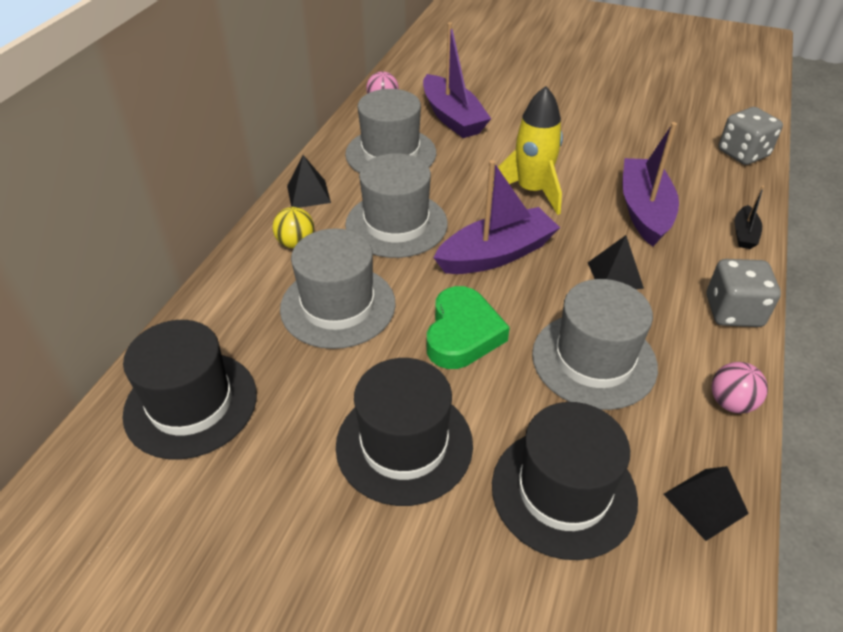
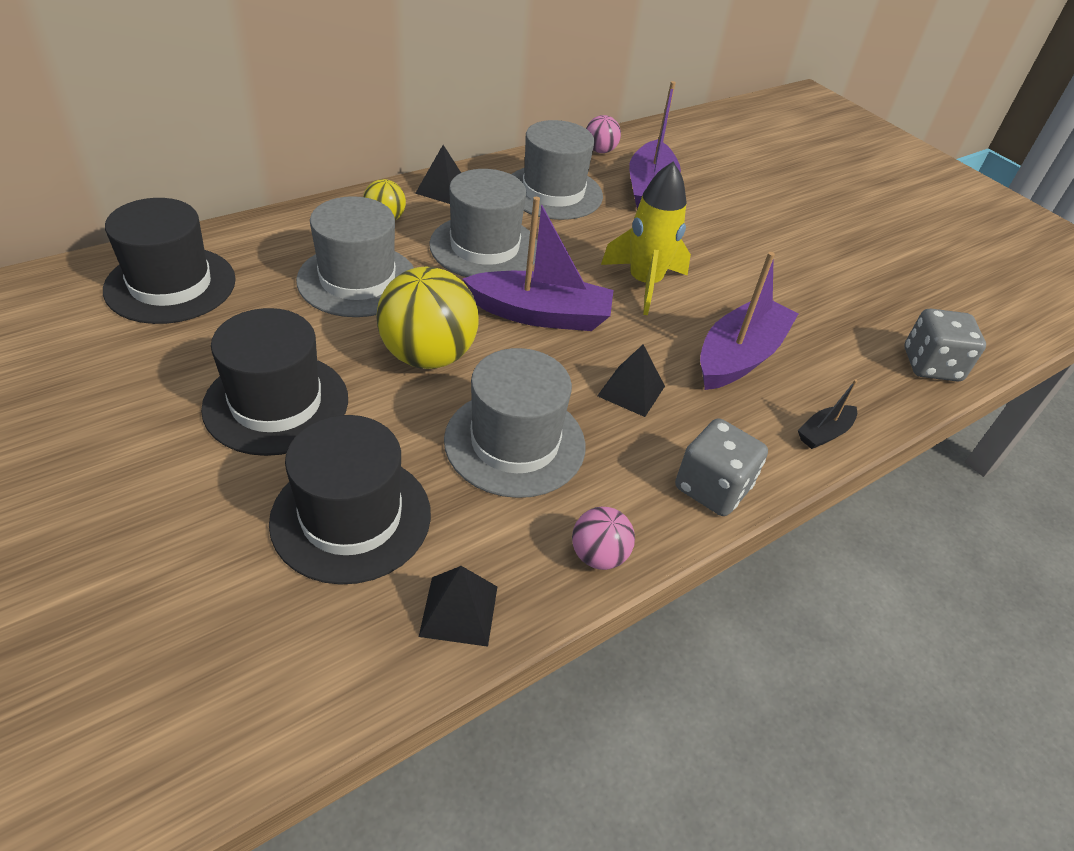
camera: 30 degrees right, 0 degrees up
green heart [427,286,510,369] -> yellow ball [376,267,479,369]

